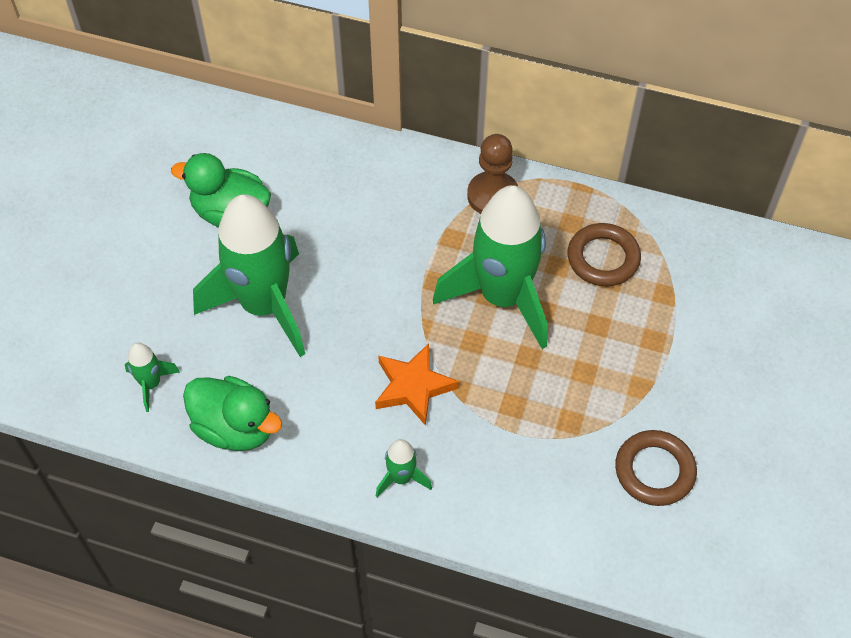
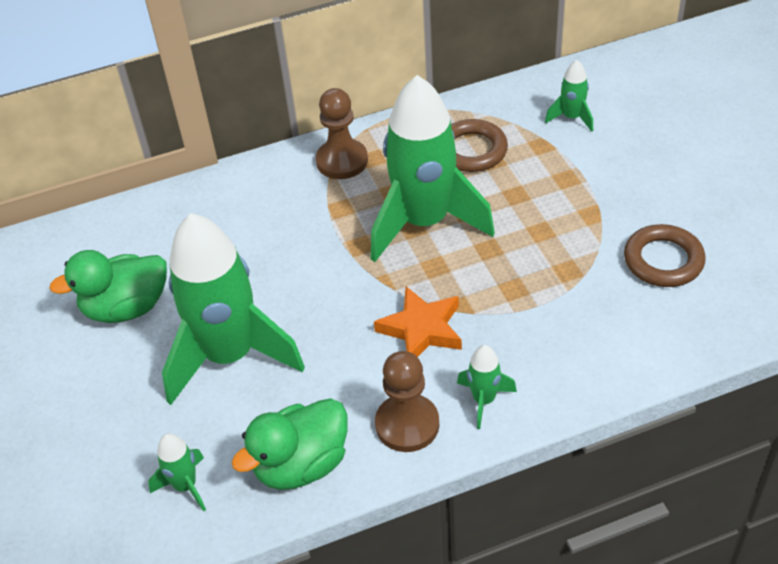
camera: 35 degrees left, 10 degrees down
green duck [183,376,282,451] -> green duck turned 150 degrees clockwise [232,398,347,490]
none -> brown pawn [375,351,439,452]
none -> green rocket [545,60,593,132]

